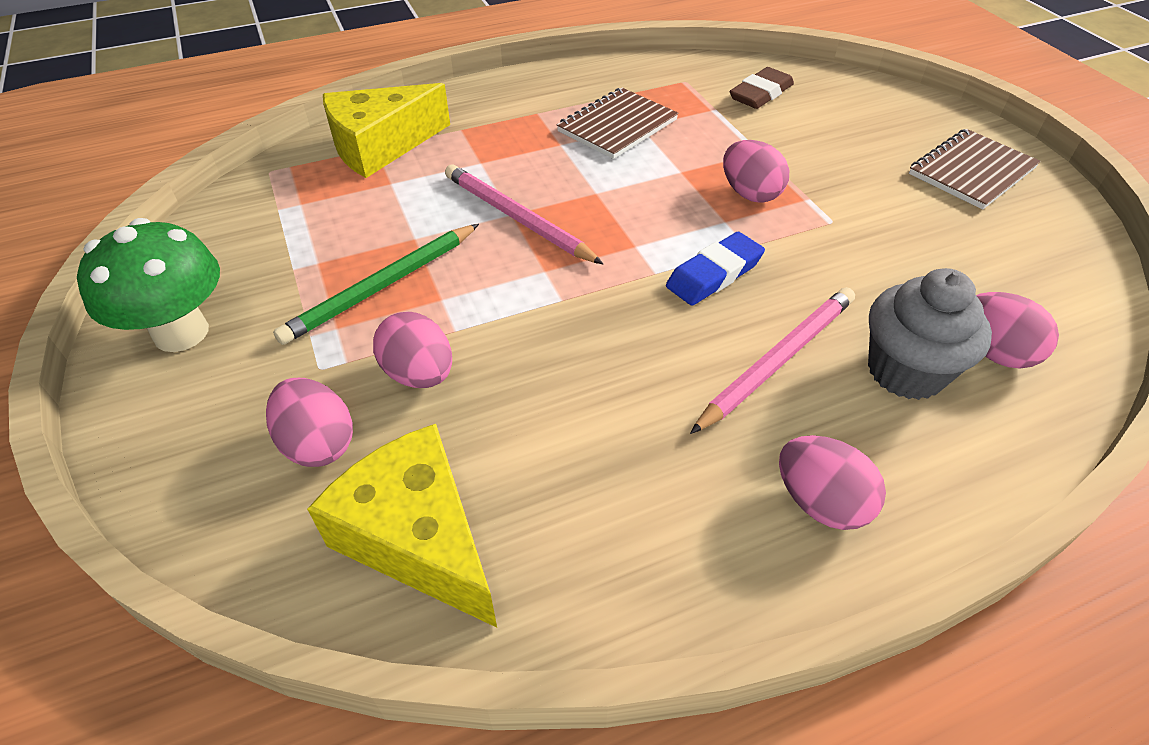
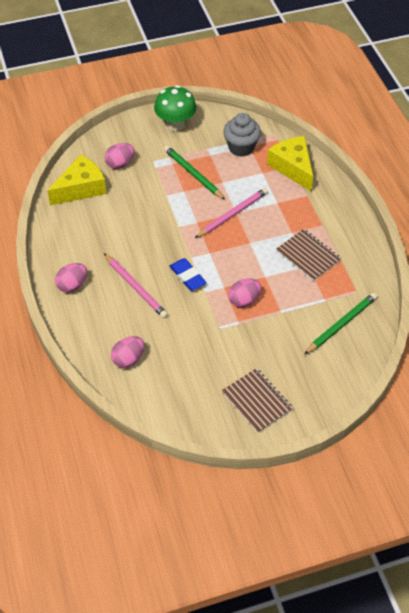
camera: 95 degrees right, 5 degrees up
pink egg [373,312,452,388] -> none
brown eraser [729,67,794,109] -> green pencil [304,293,377,354]
grey cupcake [868,268,992,400] -> grey cupcake moved to [223,113,261,157]

